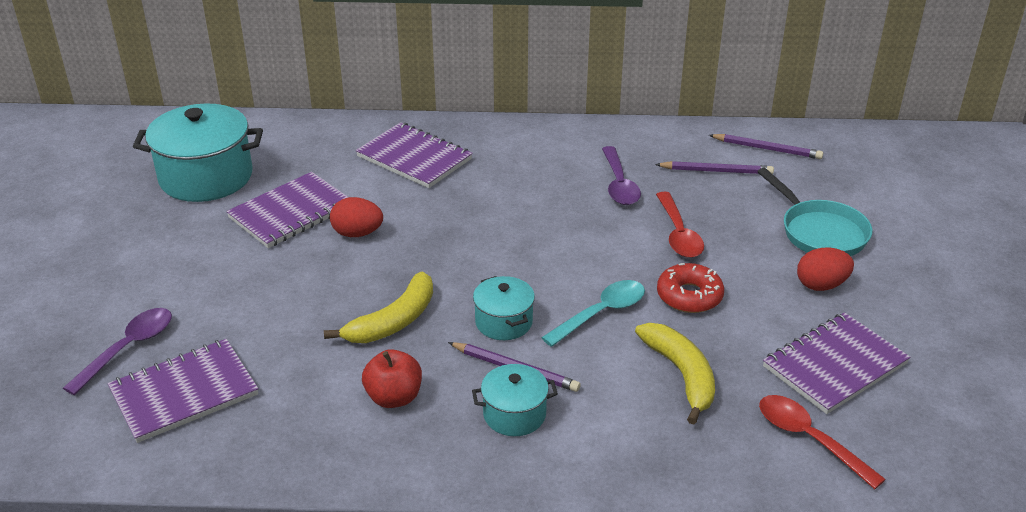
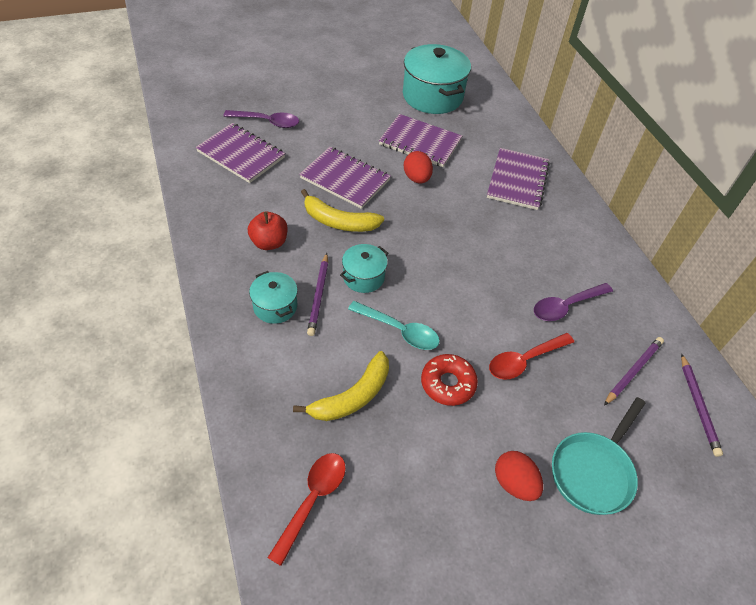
camera: 65 degrees right, 15 degrees up
purple pencil [655,161,774,174] -> purple pencil turned 120 degrees counterclockwise [604,337,664,406]
purple notebook [763,312,910,414] -> purple notebook moved to [299,147,391,209]

